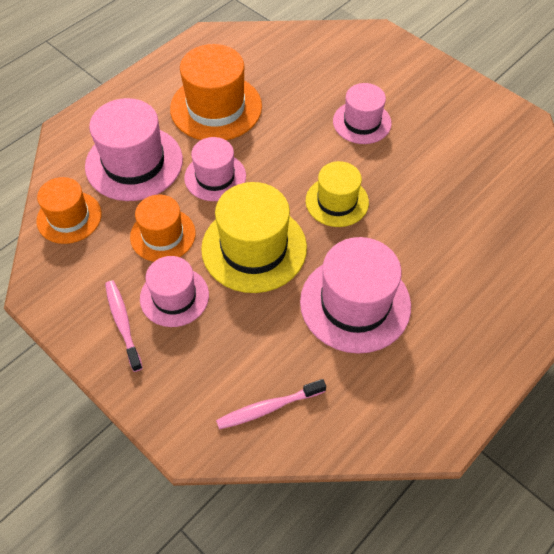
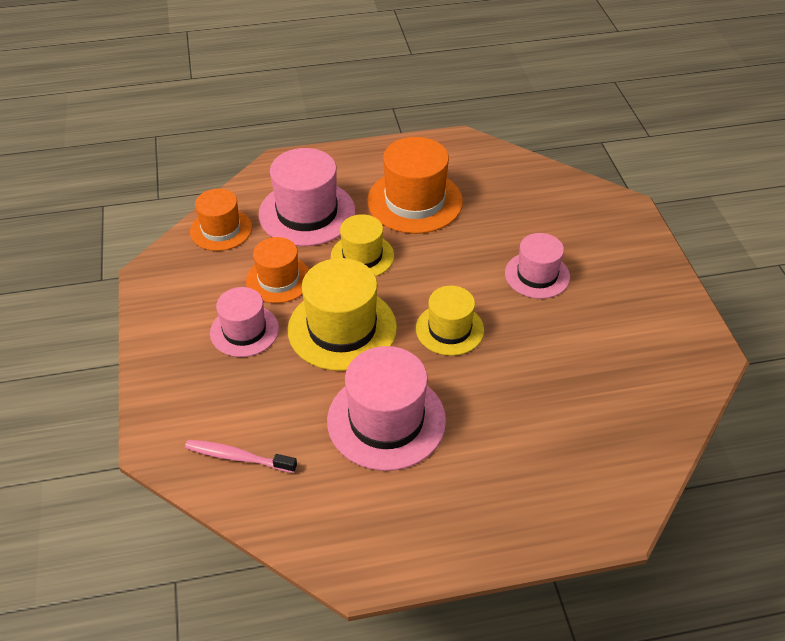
camera: 35 degrees right, 10 degrees down
pink toothbrush [105,280,143,372] -> none
pink hat [184,137,246,201] -> yellow hat [331,214,394,277]

